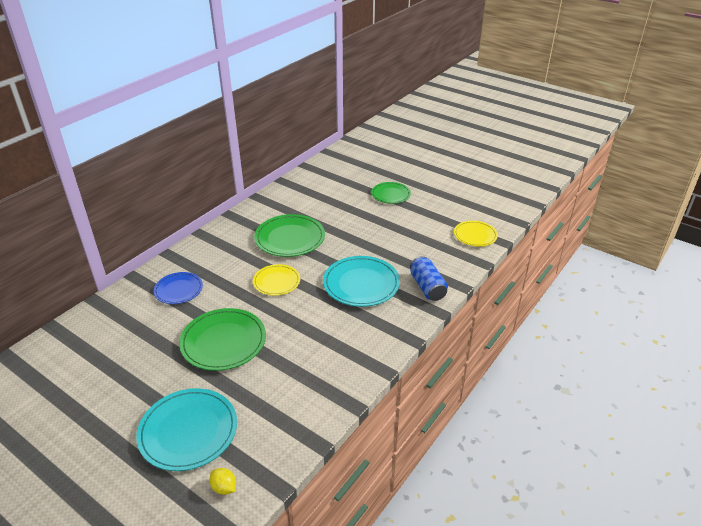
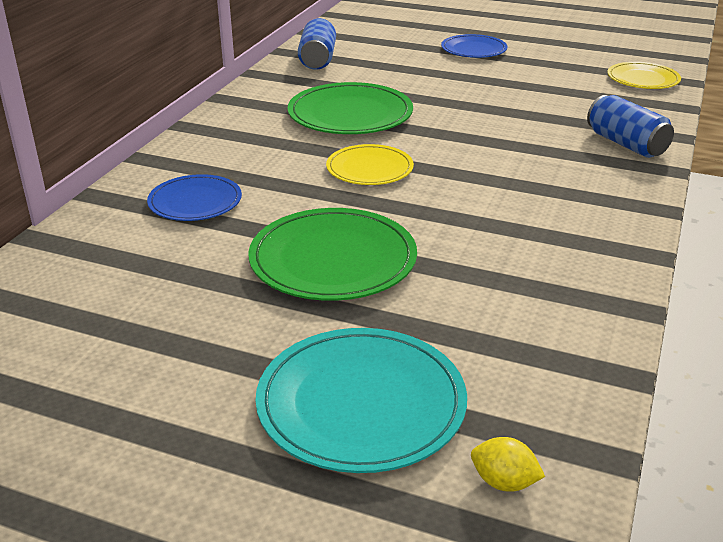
camera: 15 degrees left, 5 degrees down
turquoise plate [323,256,400,307] -> none
green plate [371,182,411,204] -> blue plate [441,34,507,58]
none -> blue can [298,18,336,70]

